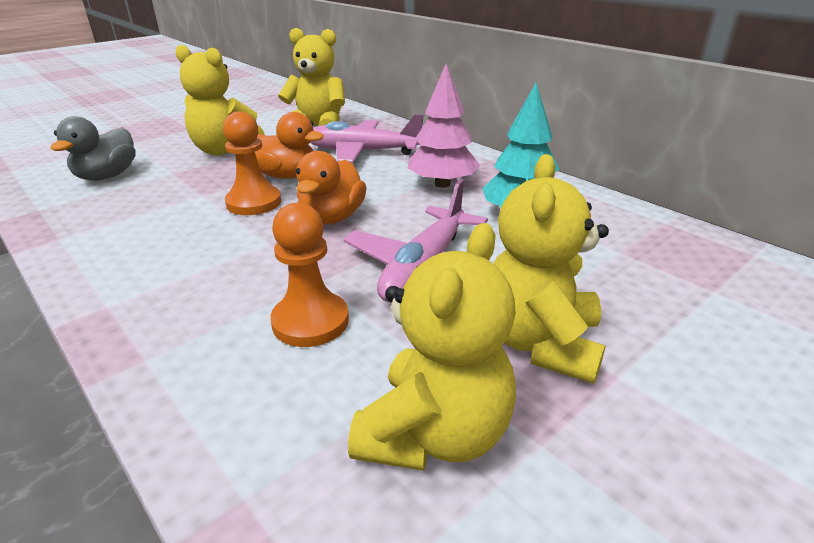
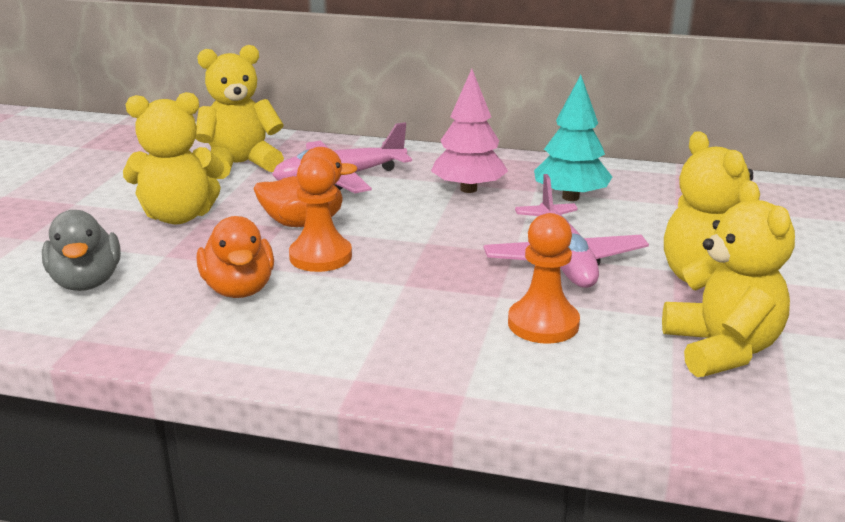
camera: 35 degrees left, 5 degrees down
orange duck [296,151,366,224] -> orange duck moved to [197,216,274,298]

